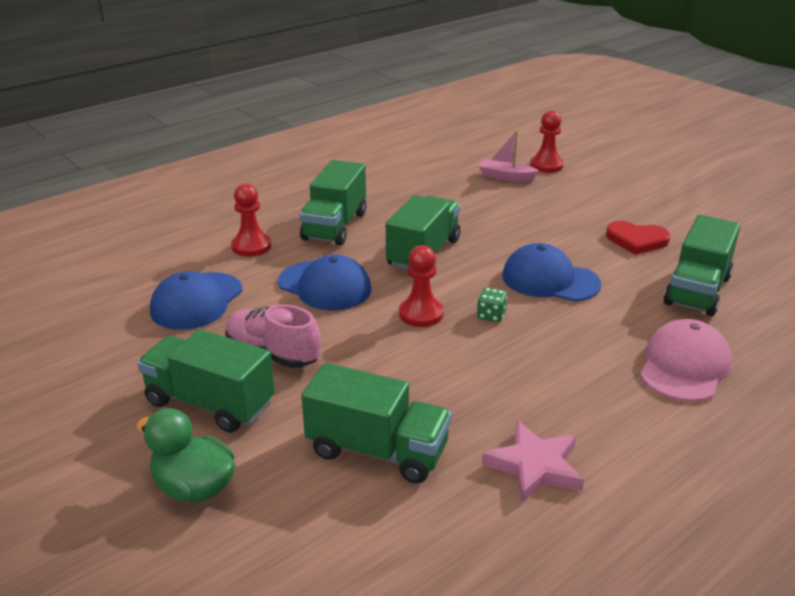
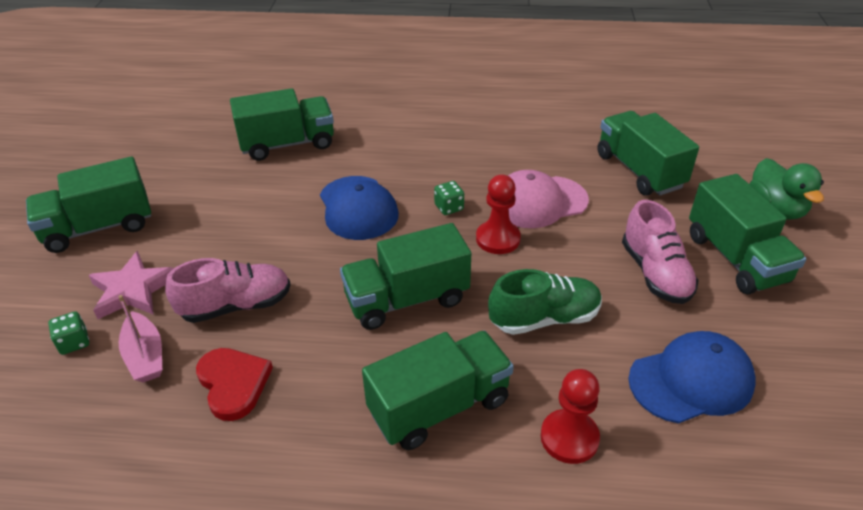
camera: 135 degrees left, 10 degrees up
blue cap [278,255,371,310] -> green shoe [488,269,602,335]
pink star [482,421,584,503] -> pink star moved to [89,251,174,319]
red pawn [530,111,564,173] -> green dice [48,311,89,355]
red heart [606,221,671,255] -> red heart moved to [196,348,273,421]
pink cap [640,319,732,402] -> pink cap moved to [508,170,589,228]
none -> green truck [26,157,151,253]
none -> pink shoe [165,258,291,323]

